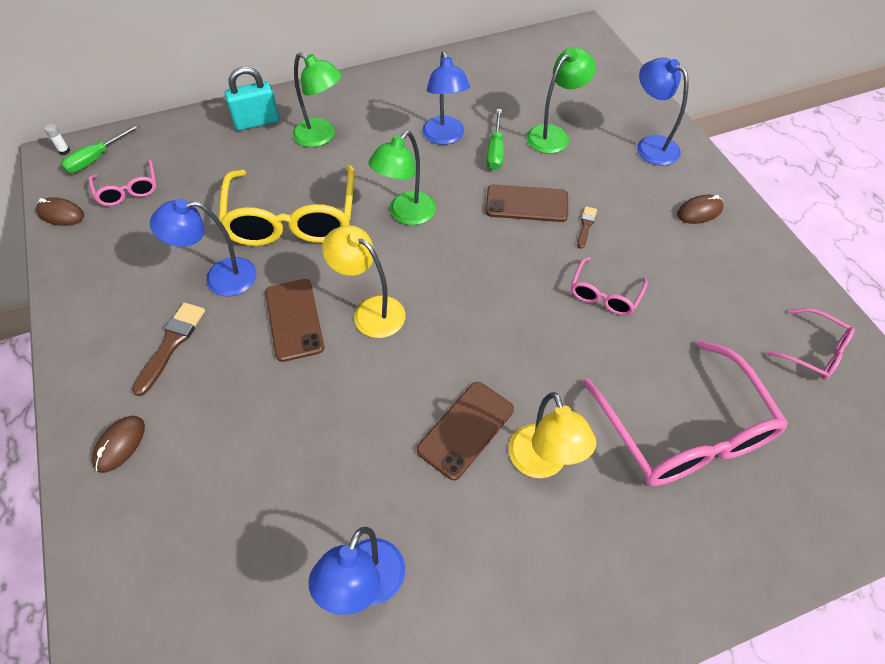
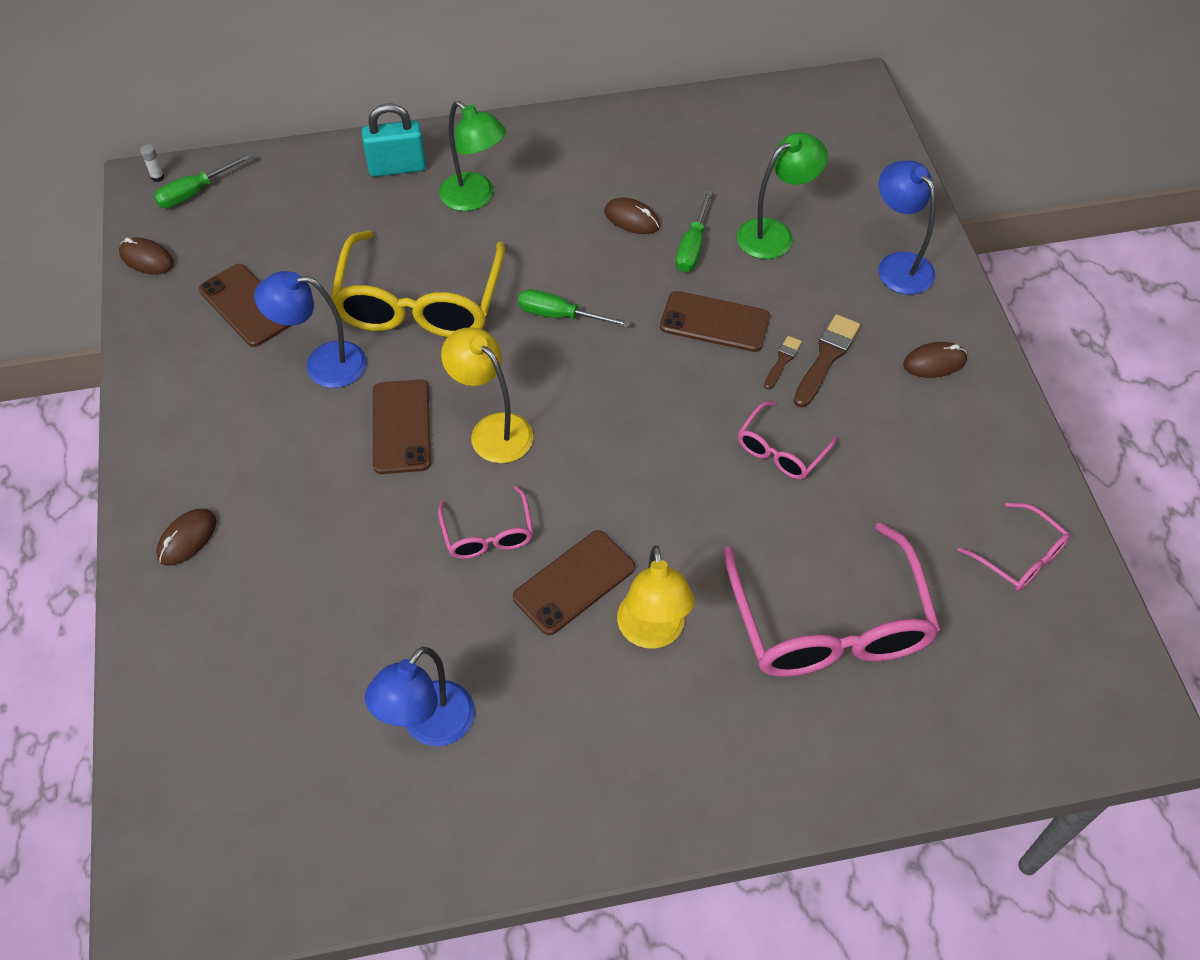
camera: 10 degrees right, 0 degrees up
pink glasses [89,159,156,206] -> pink glasses moved to [438,486,533,559]
brown brush [132,302,205,396] -> brown brush moved to [794,314,860,408]
green lamp [368,131,436,225] -> green screwdriver [518,289,630,327]
blue lamp [422,51,470,145] -> brown mouse [604,198,660,234]
none -> brown phone [199,264,291,347]

